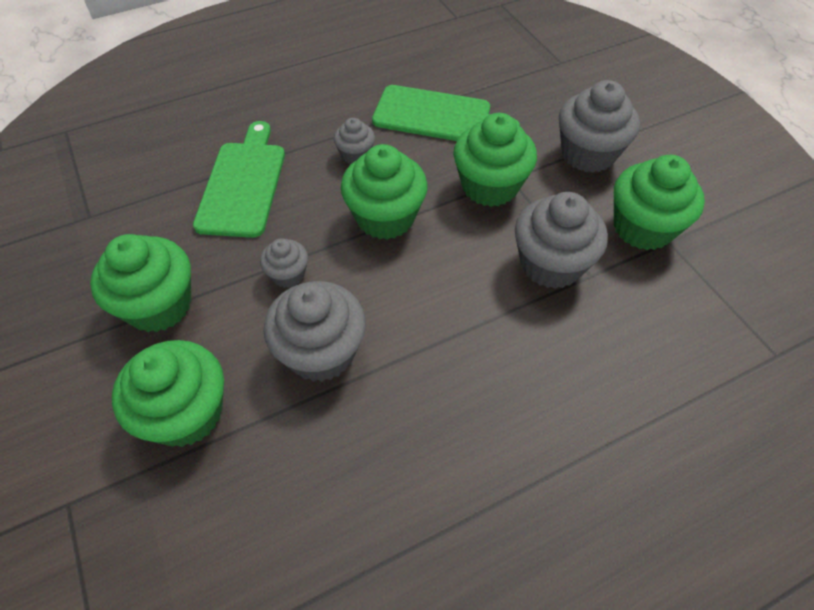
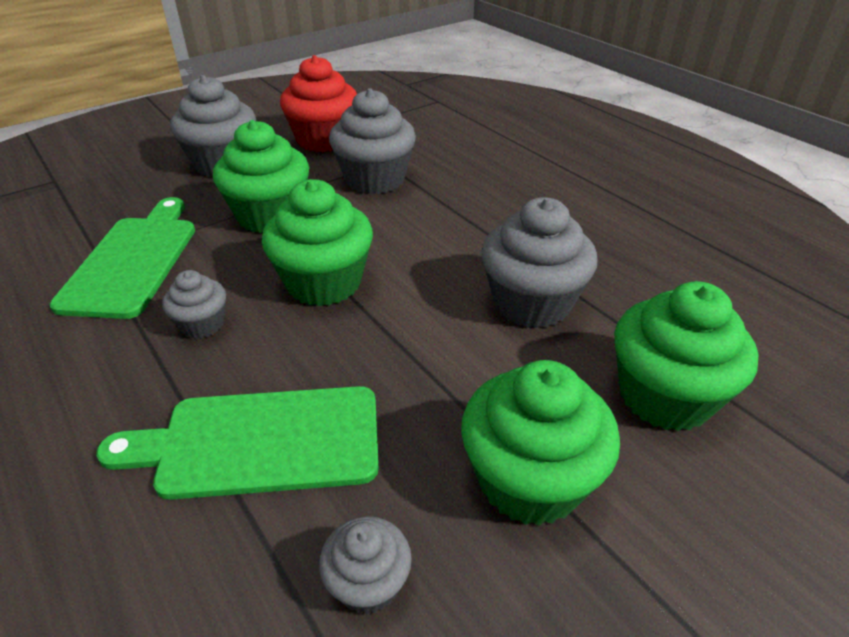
camera: 100 degrees left, 15 degrees down
grey cupcake [260,238,308,288] -> grey cupcake moved to [319,516,412,614]
green cupcake [614,155,705,250] -> red cupcake [280,55,357,152]

